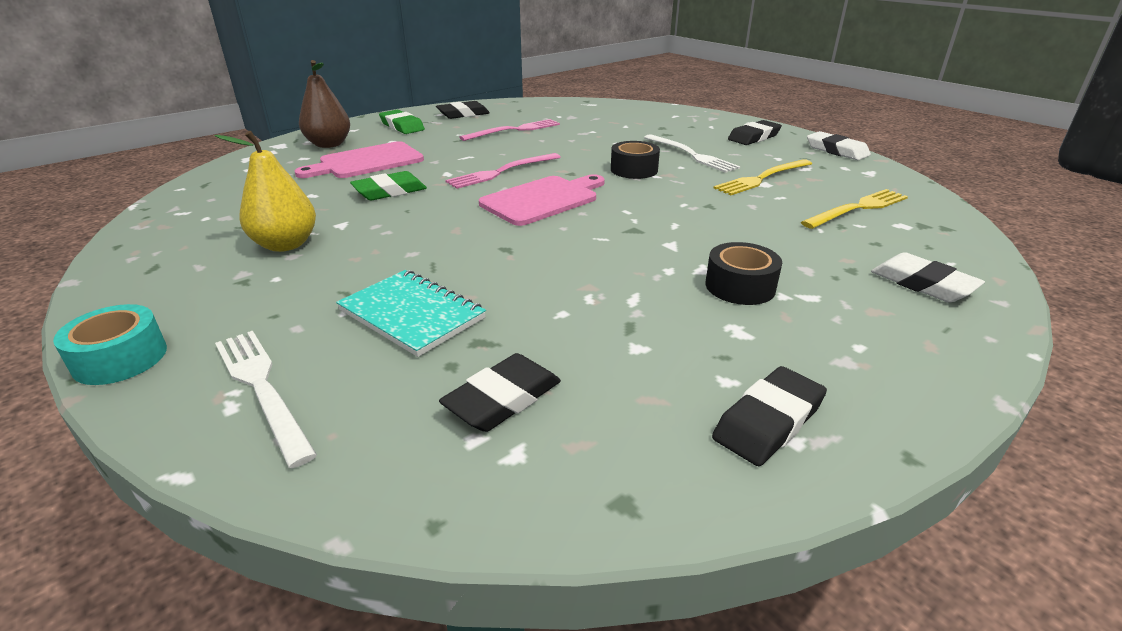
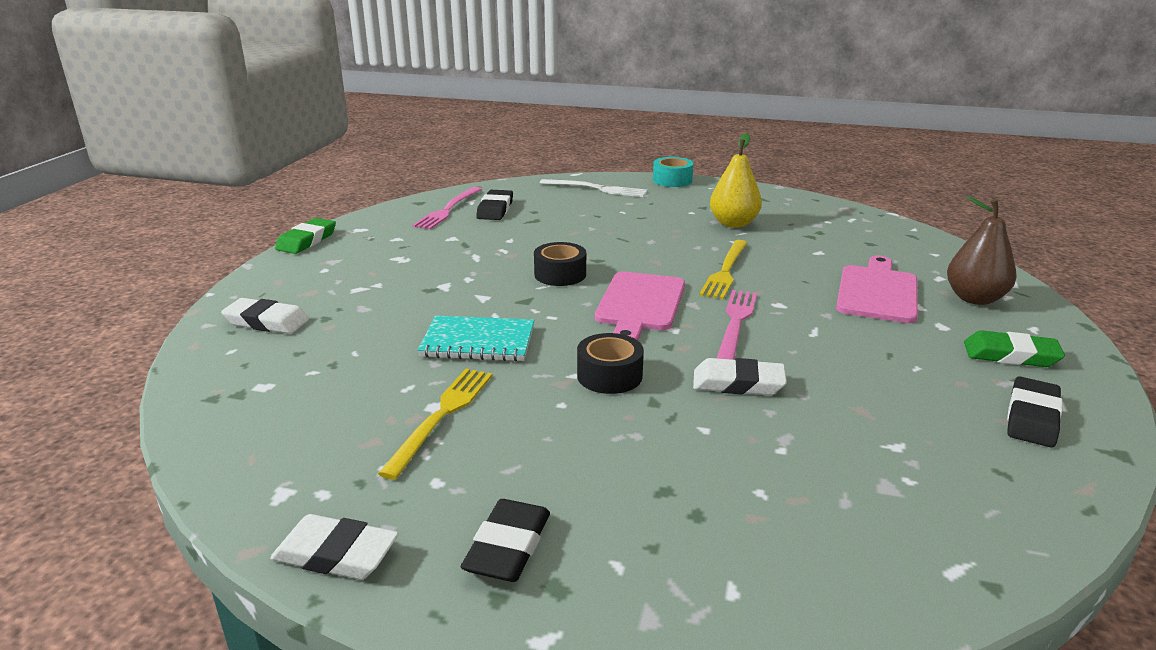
camera: 145 degrees right, 5 degrees down
turquoise notebook [336,270,486,357] -> turquoise notebook moved to [417,316,535,362]
green eraser [350,171,427,200] -> green eraser moved to [275,218,336,254]
pink fork [460,119,560,141] -> pink fork moved to [412,187,482,229]
white fork [644,134,740,173] -> none
black tape [705,242,782,305] -> black tape moved to [534,242,586,286]
black eraser [712,366,827,466] -> none
yellow fork [801,189,908,229] -> yellow fork moved to [699,240,748,299]
none -> white eraser [693,358,787,395]

